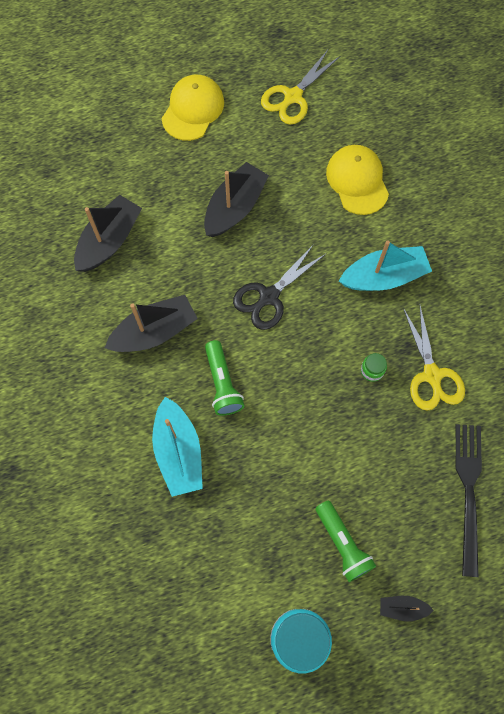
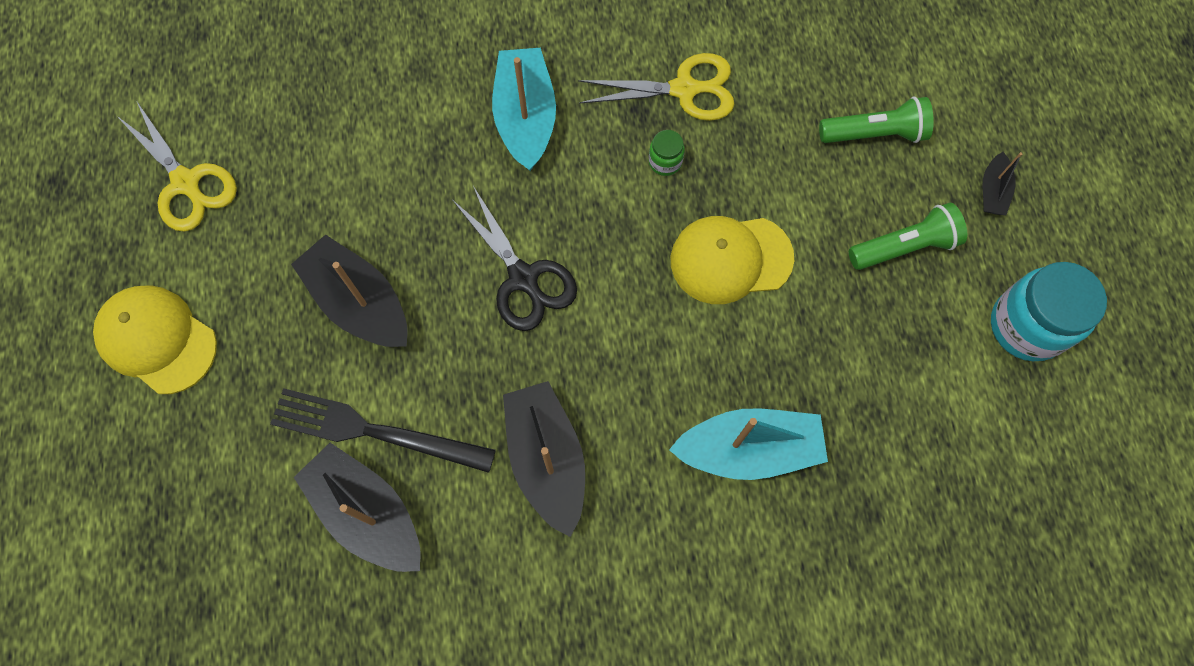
camera: 80 degrees left, 0 degrees up
green flashlight [205,340,245,416] -> green flashlight moved to [819,97,934,143]
yellow cap [326,145,389,215] -> yellow cap moved to [671,216,794,304]
black fork [456,424,482,577] -> black fork moved to [270,388,496,473]

